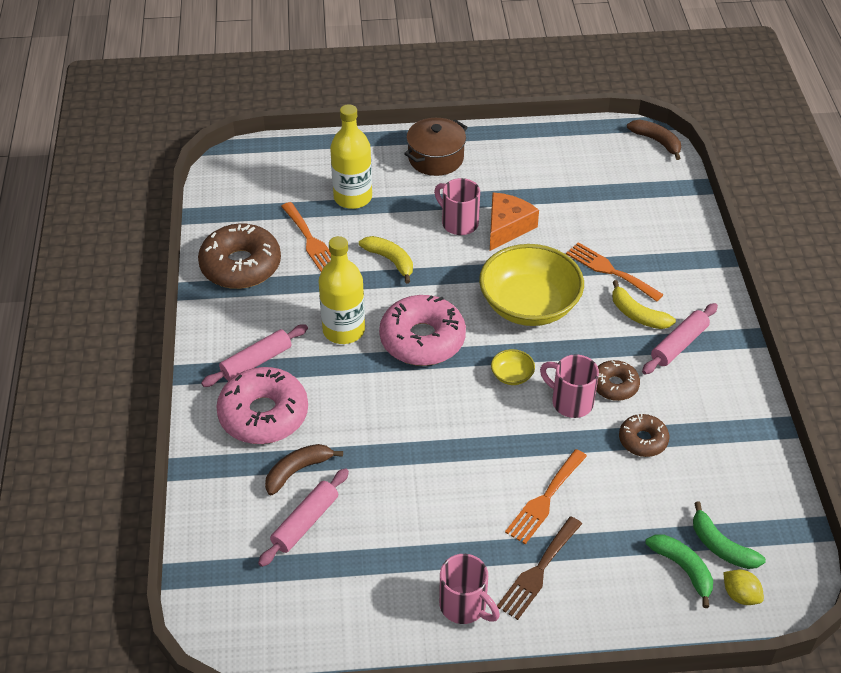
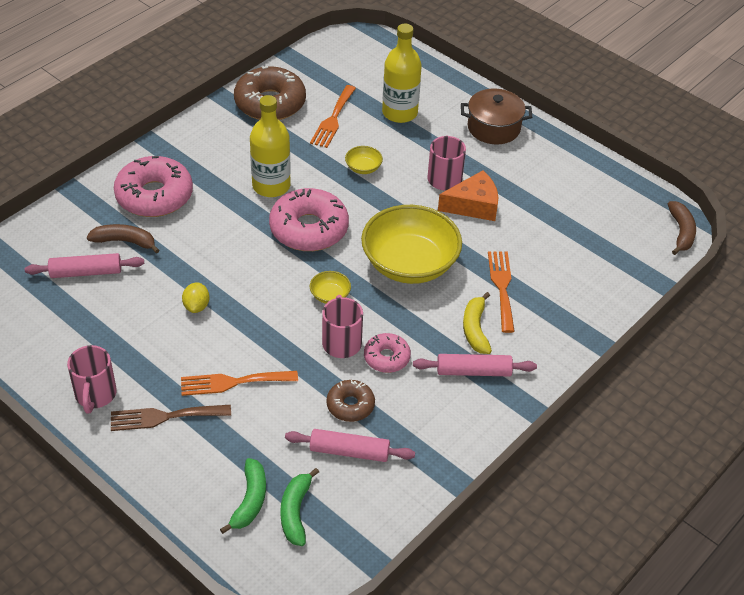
camera: 45 degrees right, 0 degrees up
pink rolling pin [201,324,308,387] -> pink rolling pin moved to [285,429,415,462]
yellow banana [359,236,413,284] -> yellow bowl [345,146,383,174]
brown donut [596,360,640,401] -> pink donut [364,333,411,373]
yellow lemon [723,570,764,605] -> yellow lemon moved to [182,282,210,313]

